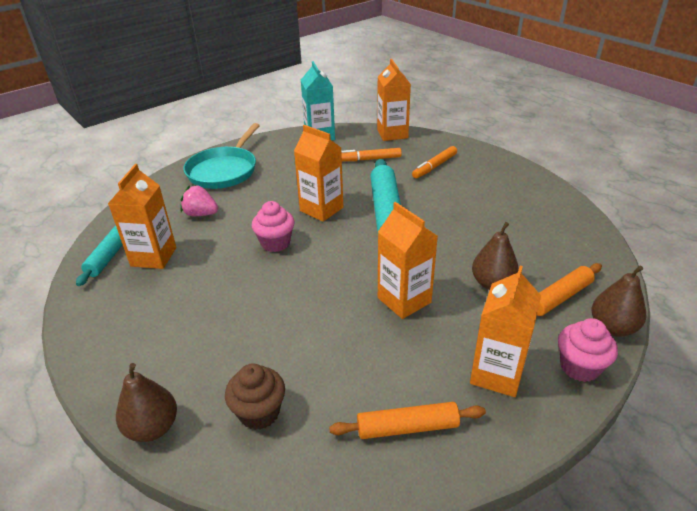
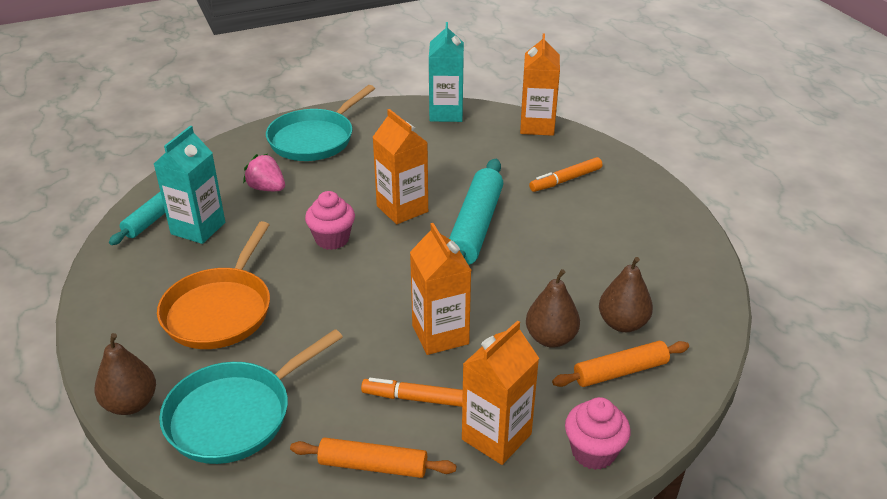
camera: 15 degrees right, 0 degrees up
orange carton [108,164,176,269] -> turquoise carton [154,126,225,244]
brown cupcake [225,364,285,430] -> turquoise pan [159,329,343,464]
orange marker [341,148,402,161] -> orange marker moved to [361,378,463,407]
brown pear [592,266,646,337] -> brown pear moved to [599,257,653,332]
none -> orange pan [157,221,270,349]

